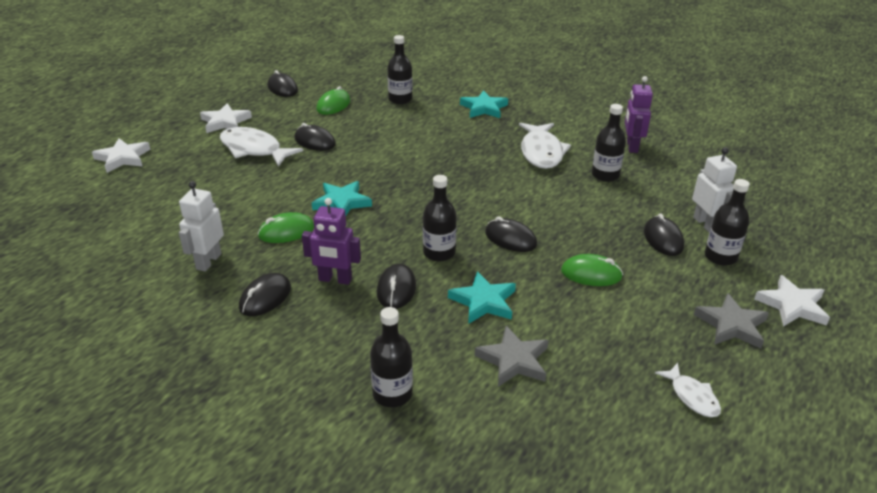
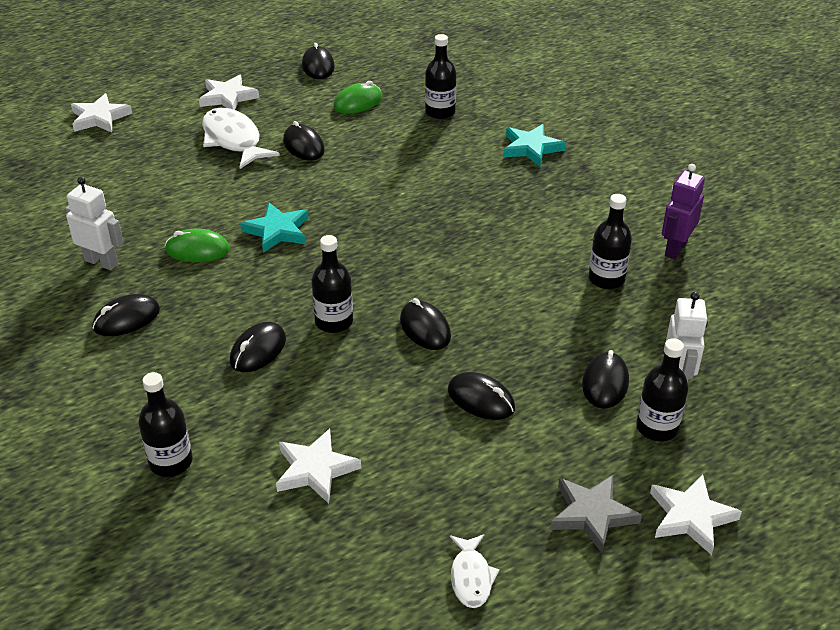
camera: 25 degrees right, 5 degrees up
white robot [179,181,224,272] -> white robot turned 75 degrees clockwise [65,177,123,270]
purple robot [302,198,361,285] -> none
turquoise star [448,271,516,324] -> none
grey star [475,326,549,387] -> white star [276,429,361,503]
white fish [519,123,571,169] -> none
green mouse [561,254,623,286] -> black mouse [448,372,515,420]

